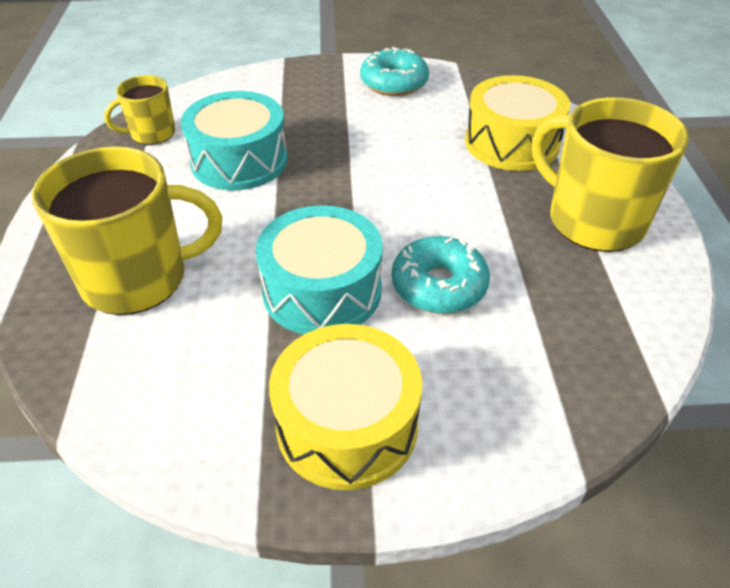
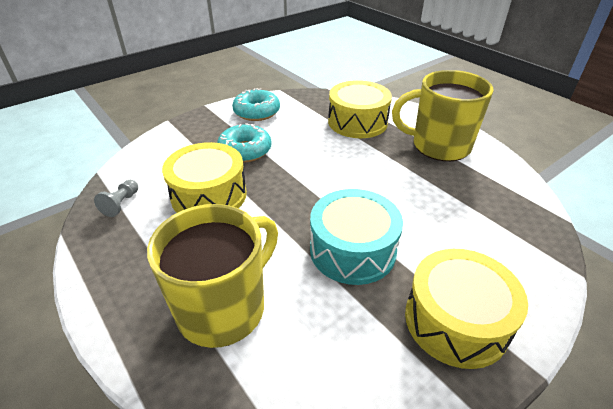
camera: 35 degrees left, 5 degrees down
yellow mug [104,75,175,145] -> grey pawn [94,180,138,217]
turquoise drum [181,91,288,190] -> yellow drum [162,142,247,213]
turquoise donut [392,236,490,314] -> turquoise donut moved to [217,123,271,162]

